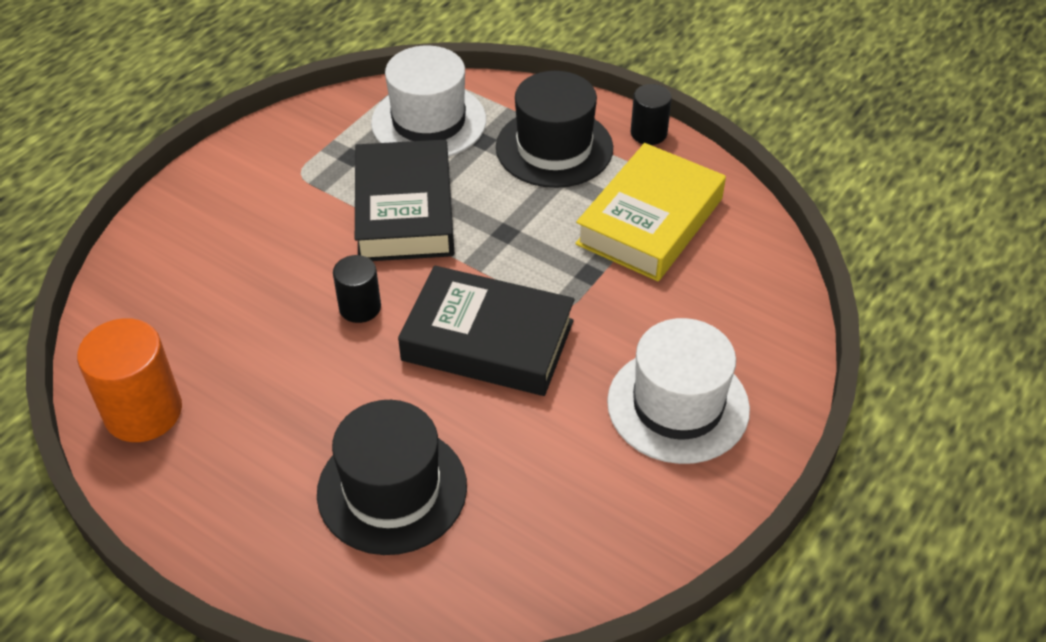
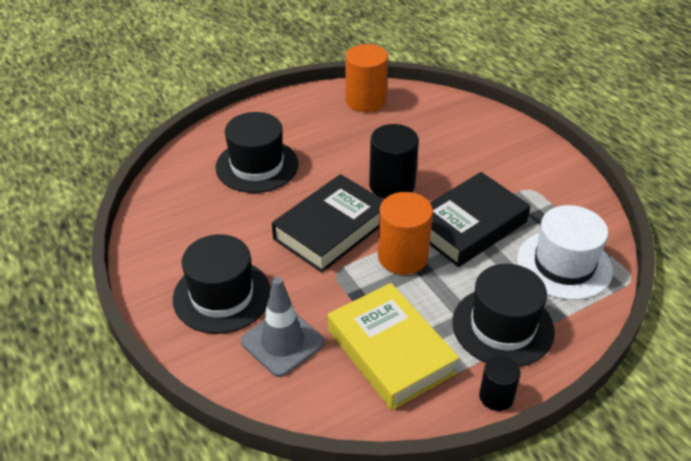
camera: 115 degrees right, 5 degrees down
black cylinder [333,255,381,323] -> black cylinder [369,124,419,199], size x1.71
black book [355,140,454,261] -> black book turned 60 degrees counterclockwise [430,172,530,267]
white hat [607,318,750,464] -> black hat [173,234,271,334]
none -> grey traffic cone [241,277,325,377]
none -> orange cylinder [378,192,433,275]

